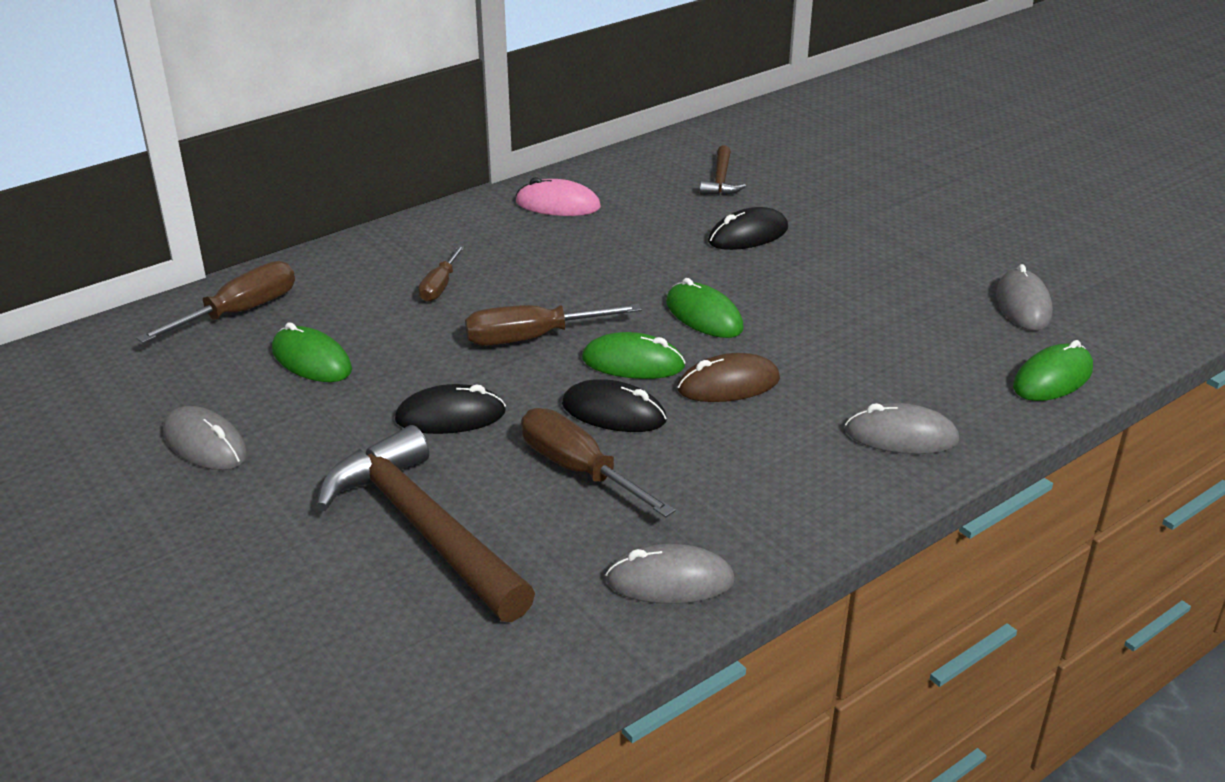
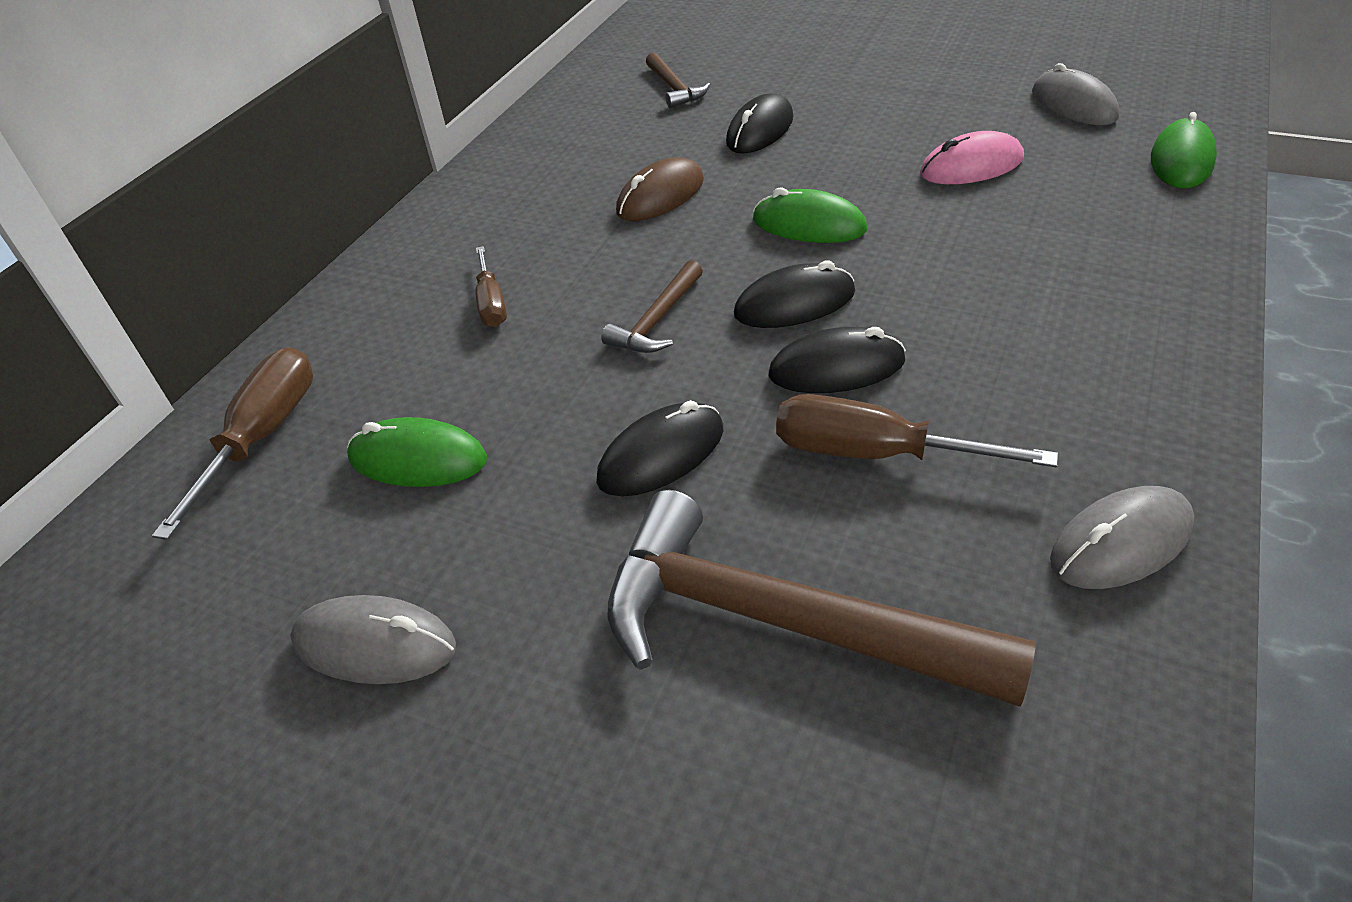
camera: 25 degrees left, 10 degrees up
brown screwdriver [465,304,642,346] -> brown hammer [601,260,703,353]
pink mouse [516,177,601,216] -> pink mouse moved to [920,131,1024,184]
green mouse [582,332,686,379] -> black mouse [734,260,855,328]
brown mouse [677,353,780,402] -> brown mouse moved to [616,157,704,221]
grey mouse [845,403,959,454] -> none

